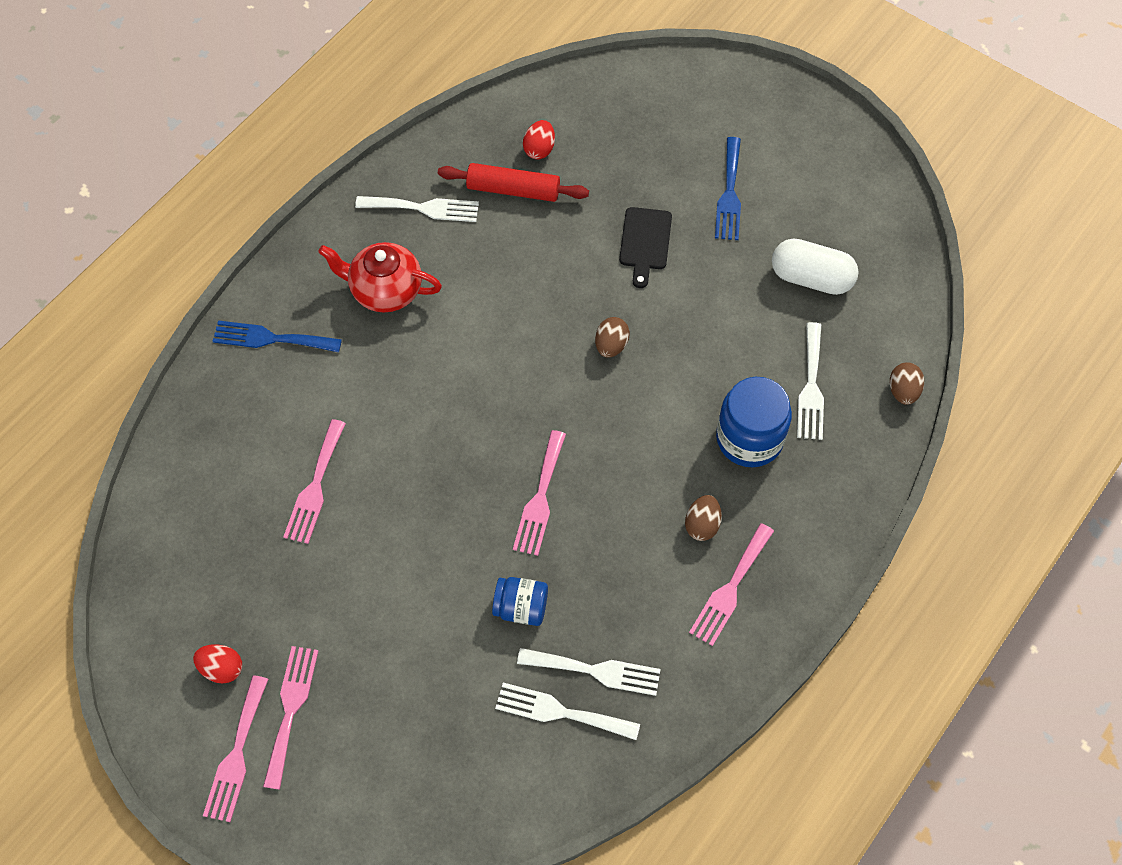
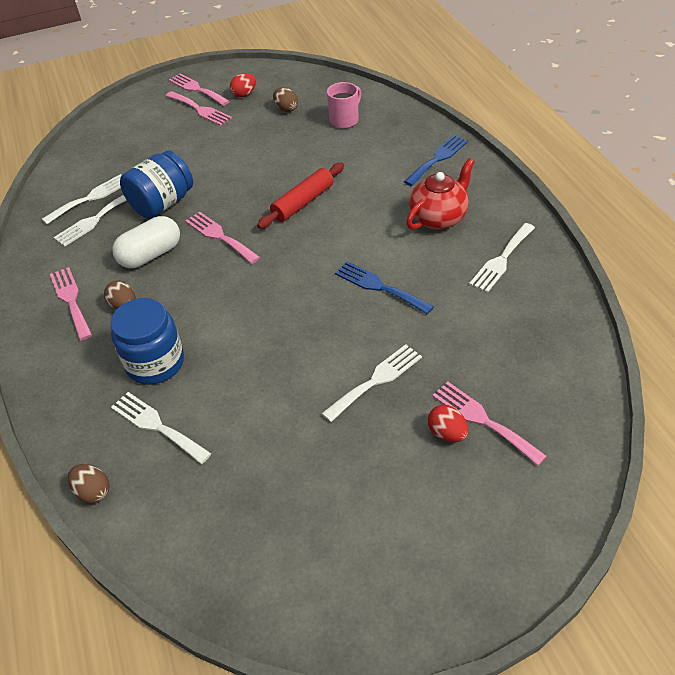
camera: 125 degrees right, 15 degrees down
pink fork [283,419,346,544] -> pink fork moved to [432,382,547,466]
red rolling pin [438,163,589,202] -> red rolling pin moved to [257,163,344,229]
blue jar [492,577,548,626] -> blue jar [120,150,193,219], size x1.66
red egg [523,120,555,159] -> red egg moved to [428,405,468,442]
brown egg [595,317,630,358] -> brown egg moved to [273,87,298,112]
black cutting board [619,207,672,288] -> white fork [321,344,422,422]
blue fork [715,137,741,240] -> blue fork moved to [335,261,434,315]
white capsule [772,238,858,295] -> white capsule moved to [112,216,180,268]
none -> pink mug [327,82,361,129]

